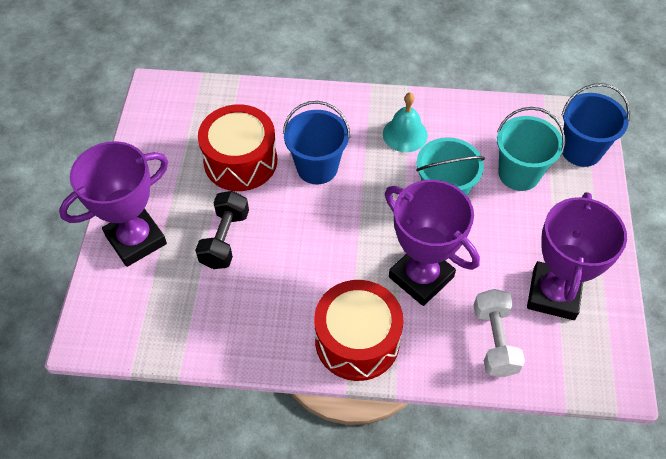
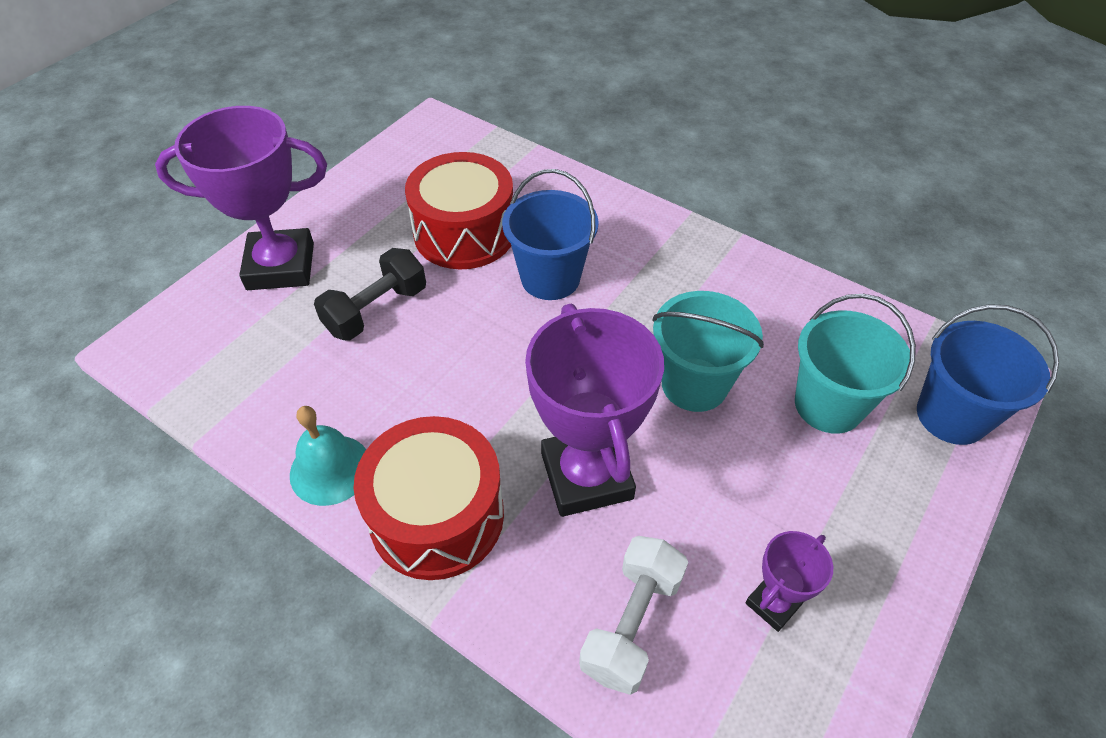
camera: 30 degrees right, 5 degrees down
turquoise bell [383,93,428,152] -> turquoise bell moved to [290,406,366,506]
purple trophy [527,192,627,320] -> purple trophy [745,531,833,632], size x0.48

